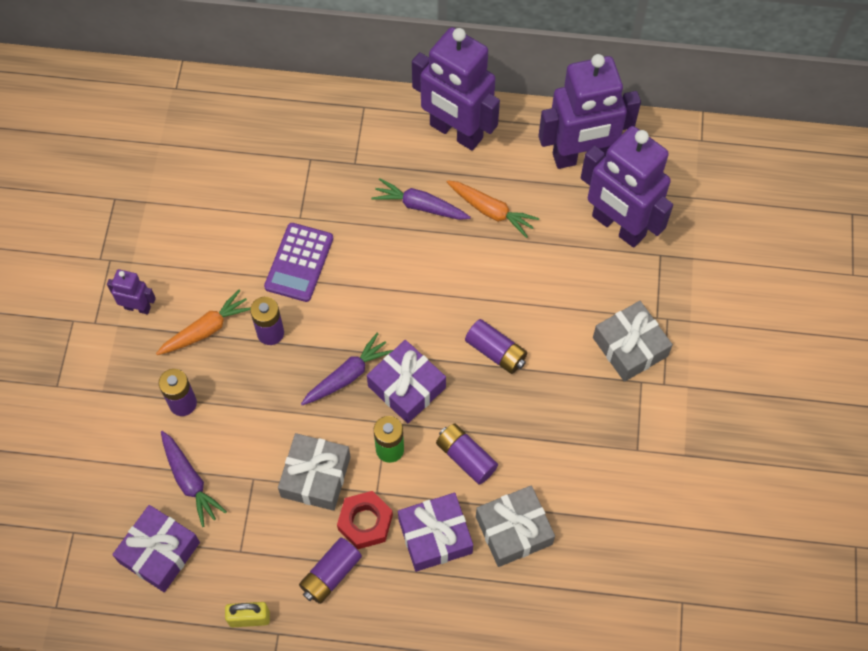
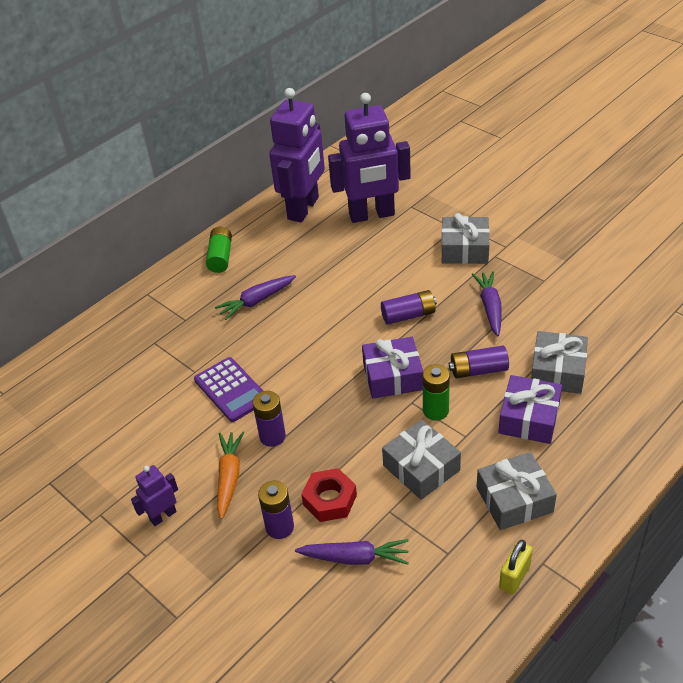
camera: 50 degrees left, 20 degrees down
purple gift [112,505,200,592] -> none
purple battery [299,537,362,604] -> grey gift [477,452,557,530]
purple carrot [301,333,393,405] -> purple carrot moved to [472,271,502,336]
red nut [337,491,393,549] -> red nut moved to [301,468,357,522]
purple robot [412,27,500,151] -> green battery [206,227,232,273]
orange carrot [447,180,539,238] -> none

